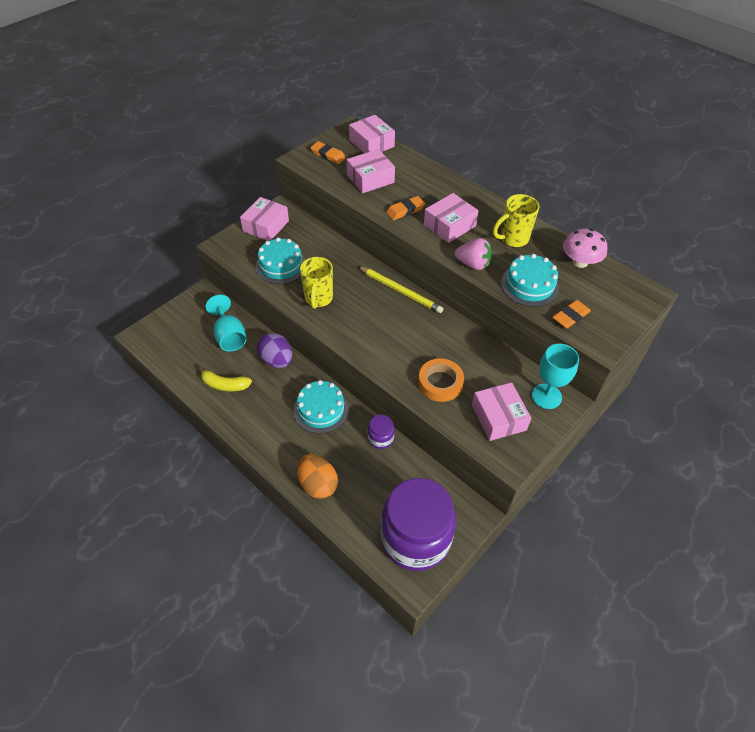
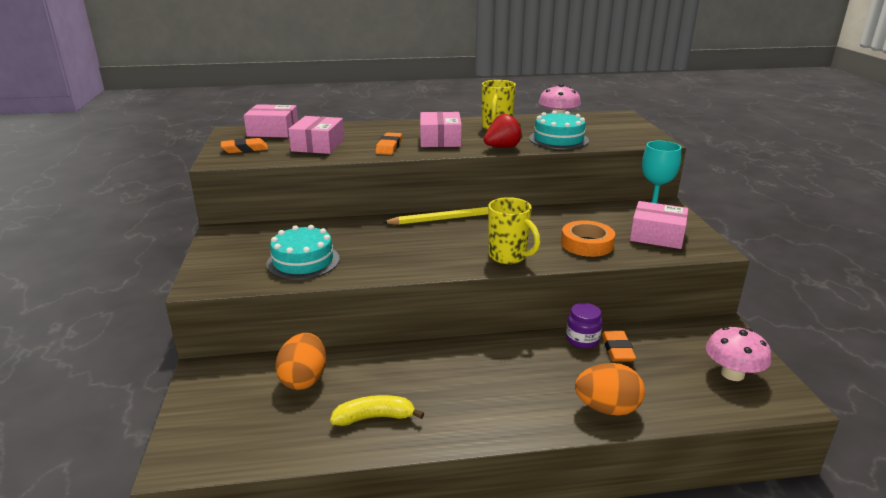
camera: 50 degrees left, 25 degrees down
yellow banana [198,367,252,391] -> yellow banana turned 150 degrees counterclockwise [330,395,424,426]
turquoise goblet [205,295,247,351] -> orange egg [275,333,326,390]
pink box [240,197,289,241] -> none
purple egg [257,333,292,368] -> none
turquoise cake [294,380,349,434] -> none
yellow mug [300,257,333,309] -> yellow mug moved to [488,197,540,264]
purple jar [381,478,456,571] -> pink mushroom [706,327,771,381]
pink strawberry [455,238,492,270] -> red strawberry [484,113,523,148]
orange eraser [553,300,591,329] -> orange eraser moved to [602,331,636,362]

